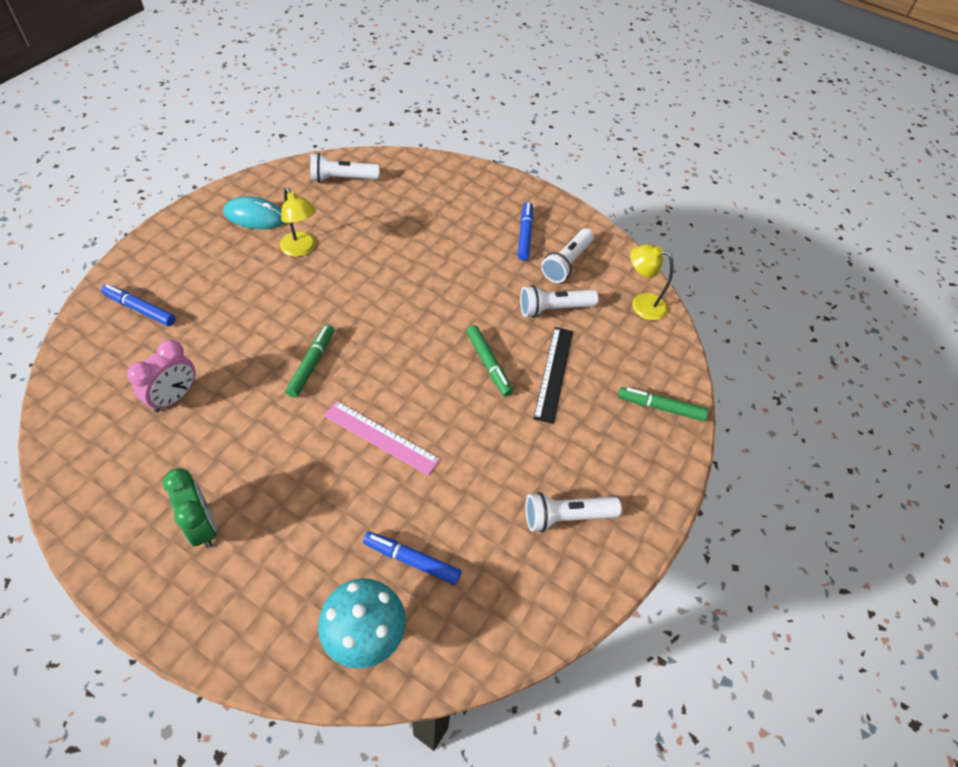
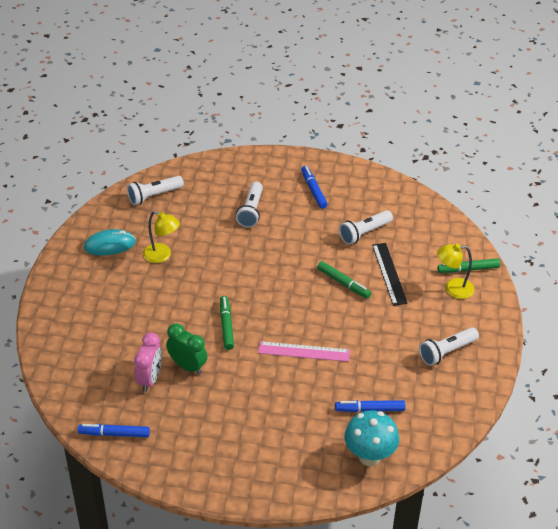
camera: 20 degrees left, 10 degrees down
blue marker [101,284,176,326] -> blue marker moved to [77,424,150,437]
green clock [163,468,217,548] -> green clock moved to [166,323,207,375]
white flashlight [541,228,594,283] -> white flashlight moved to [236,182,263,228]
yellow lamp [630,244,674,321] -> yellow lamp moved to [437,244,474,299]

